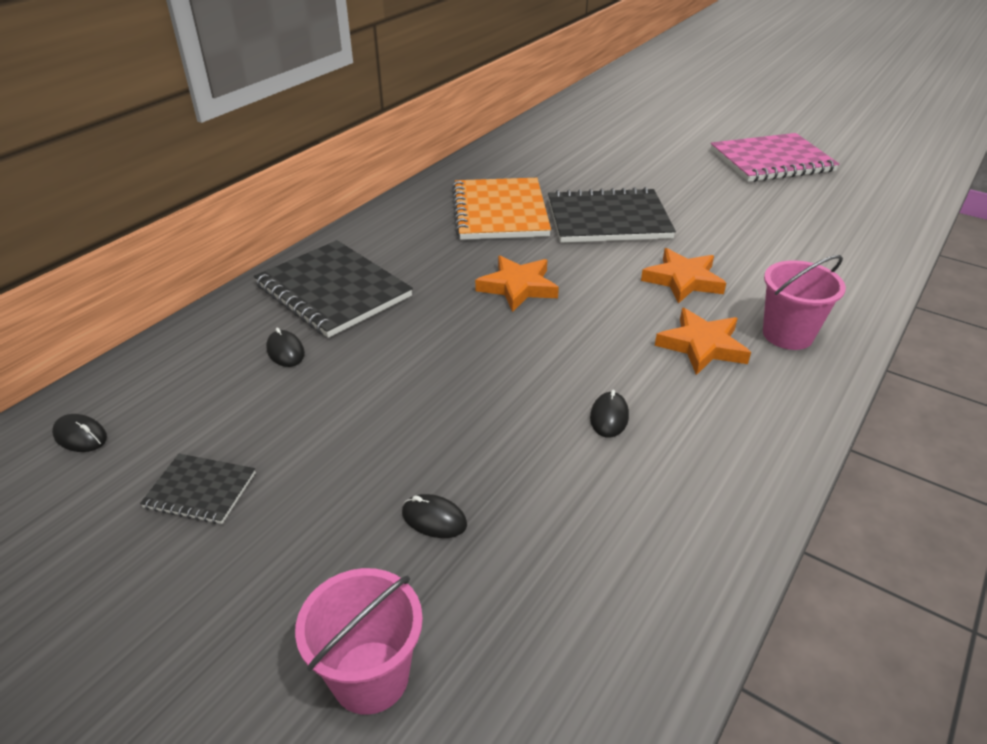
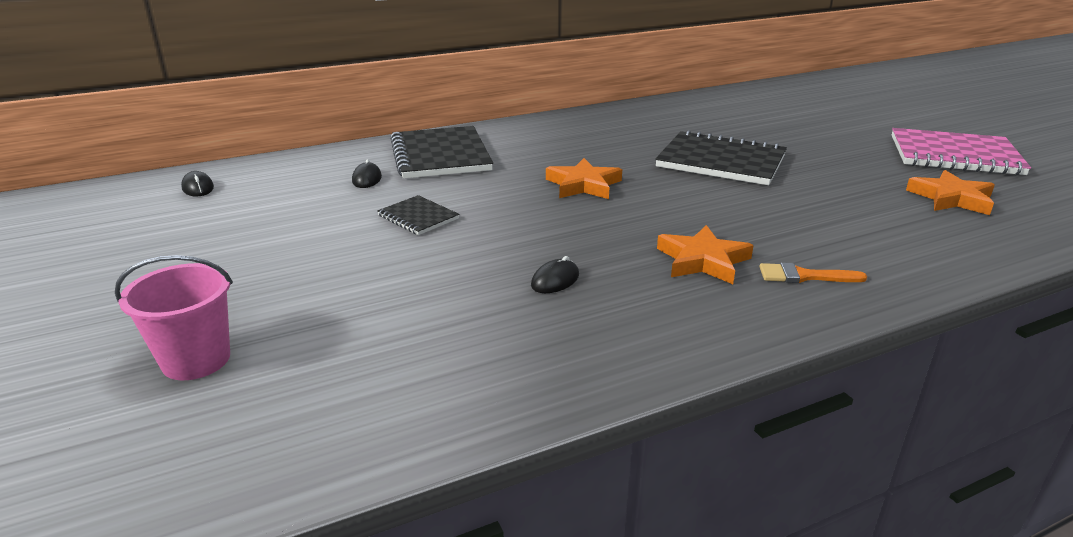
camera: 30 degrees right, 10 degrees down
black notebook [140,454,256,524] -> black notebook moved to [377,195,459,235]
black mouse [402,494,467,538] -> none
orange notebook [452,178,551,240] -> none
orange star [641,248,726,304] -> orange star moved to [906,170,995,215]
pink bucket [763,255,846,350] -> orange brush [759,263,867,283]

